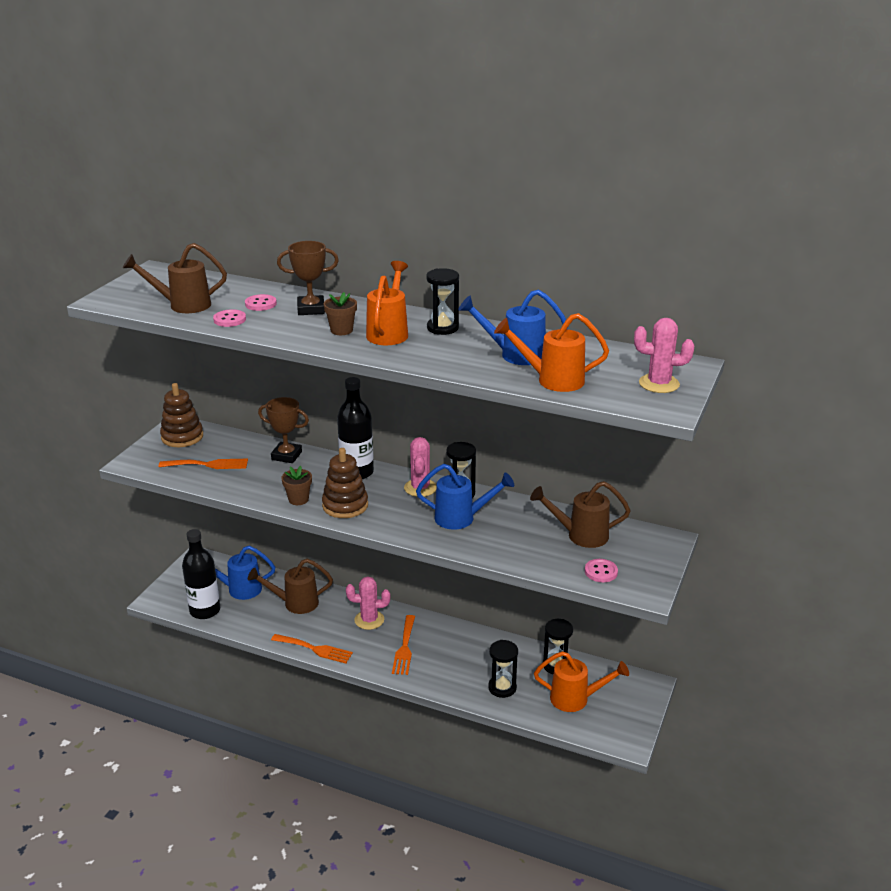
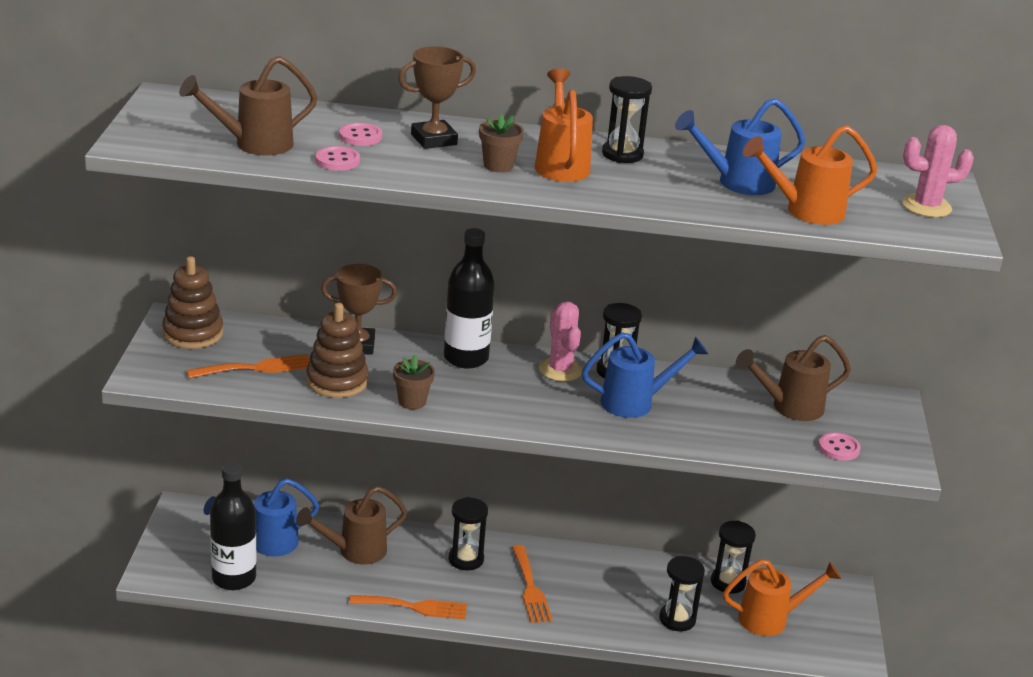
camera: 20 degrees left, 0 degrees up
brown stacking toy [322,448,368,518] -> brown stacking toy moved to [306,303,369,398]
pink cactus [346,576,390,630] -> black hourglass [449,497,488,570]

